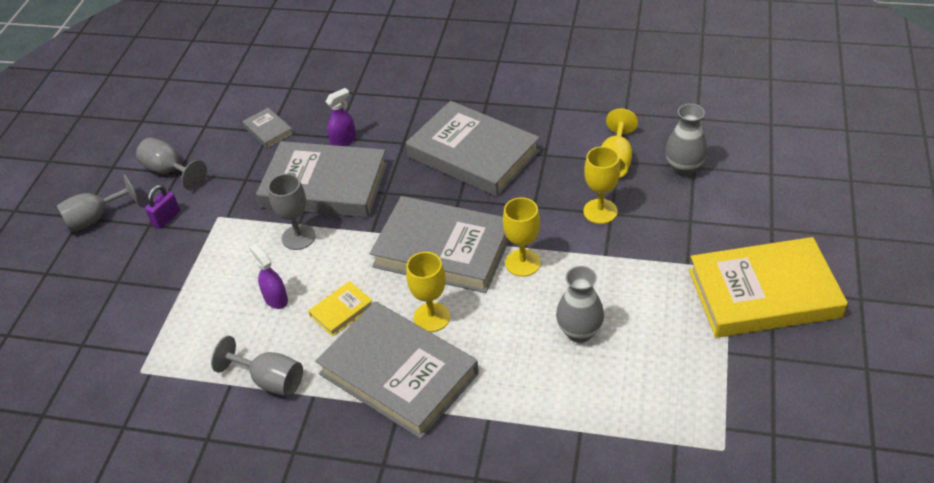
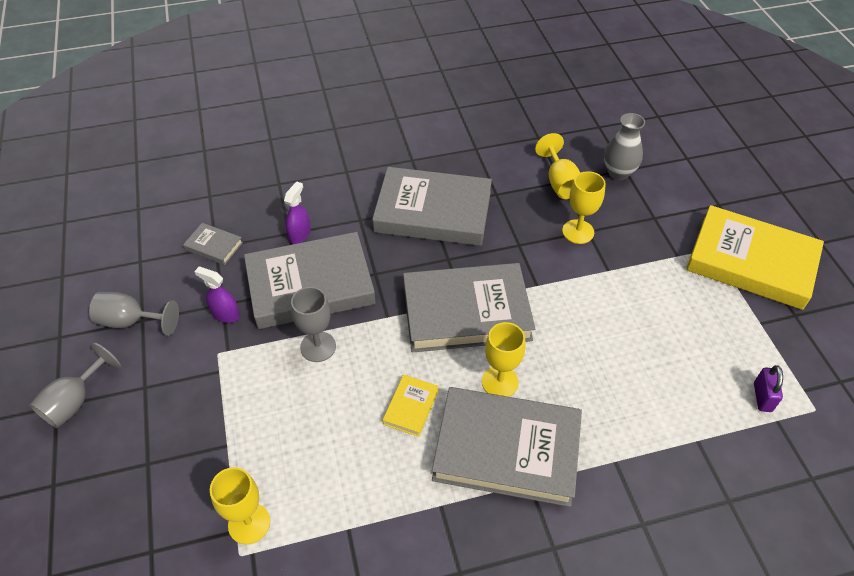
camera: 30 degrees left, 5 degrees up
purple padlock [145,185,180,229] -> purple padlock moved to [754,365,783,412]
grey goblet [211,336,303,397] -> none
purple spray bottle [249,244,288,309] -> purple spray bottle moved to [194,267,240,323]
yellow goblet [503,197,541,277] -> yellow goblet moved to [210,467,270,544]
grey vase [556,266,604,343] -> none
yellow book [689,237,848,338] -> yellow book turned 60 degrees clockwise [686,205,824,310]

